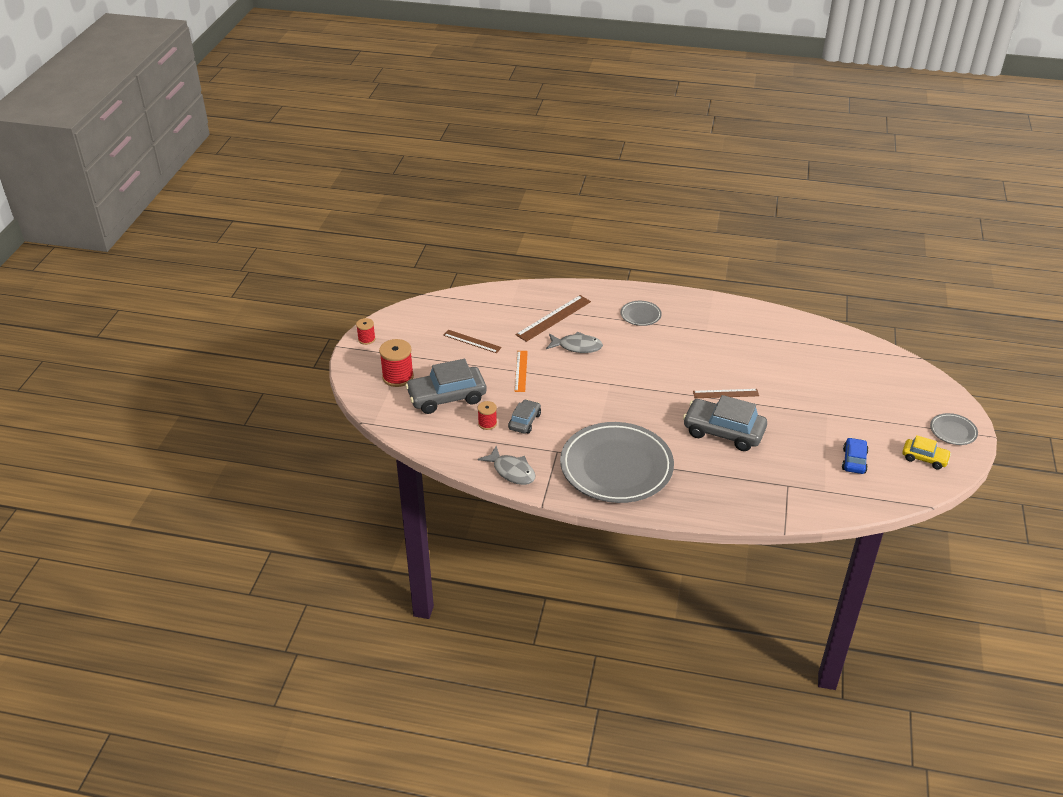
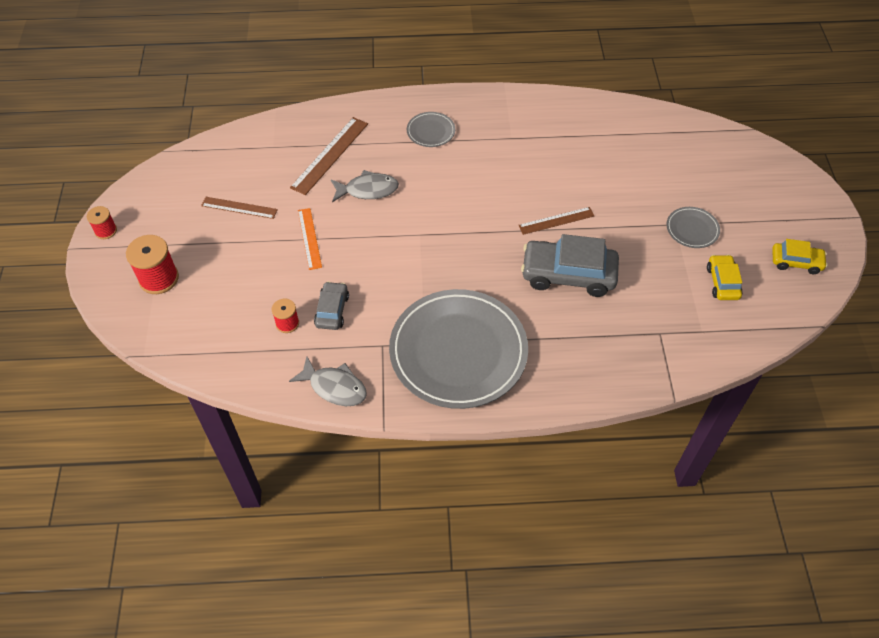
camera: 15 degrees left, 15 degrees up
grey car [405,359,486,414] -> none
blue car [842,437,869,474] -> yellow car [707,255,743,300]
grey plate [930,413,978,445] -> grey plate moved to [666,207,720,248]

